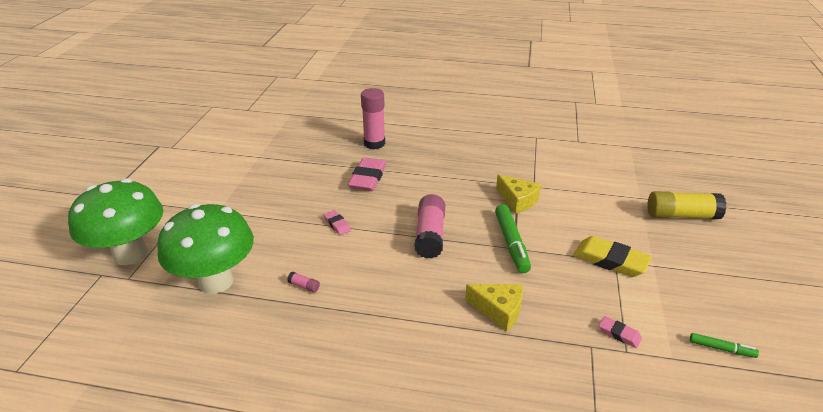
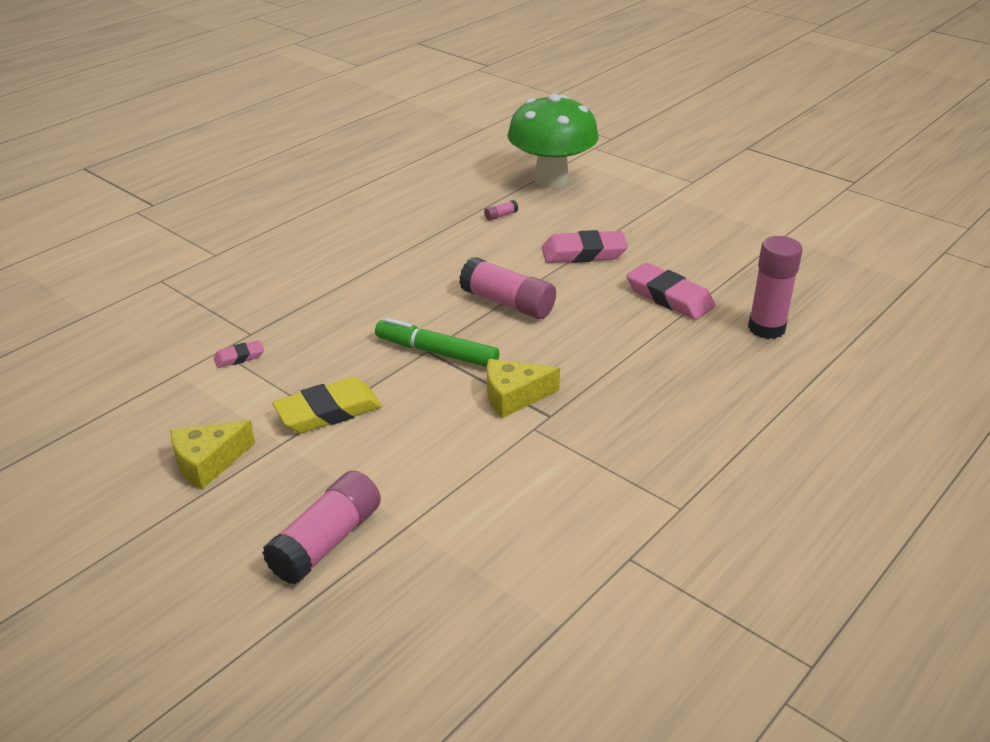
camera: 120 degrees right, 0 degrees up
green mushroom [68,178,163,265] -> none
pink eraser [324,210,351,235] -> pink eraser [542,230,628,263], size x1.97
yellow cheese [465,284,523,332] -> yellow cheese moved to [170,420,255,489]
yellow glue stick [647,191,726,219] -> pink glue stick [262,470,381,584]
green marker [690,333,759,358] -> none

